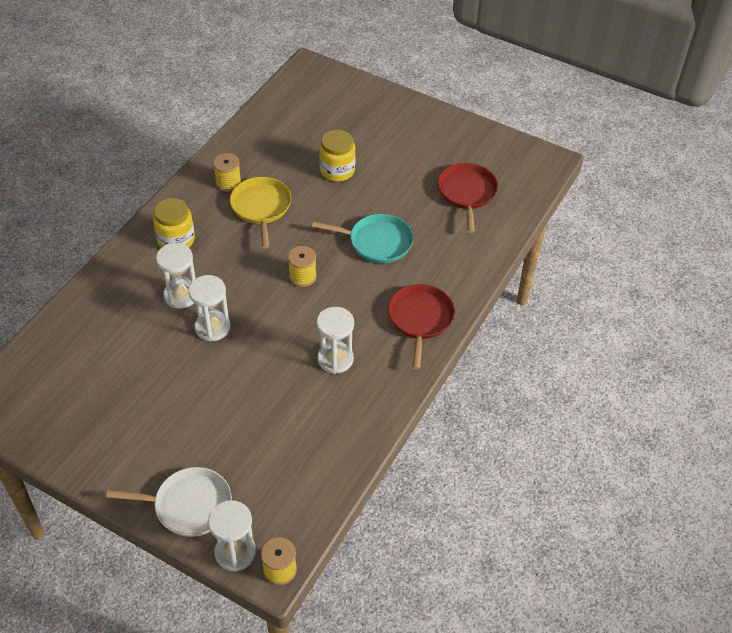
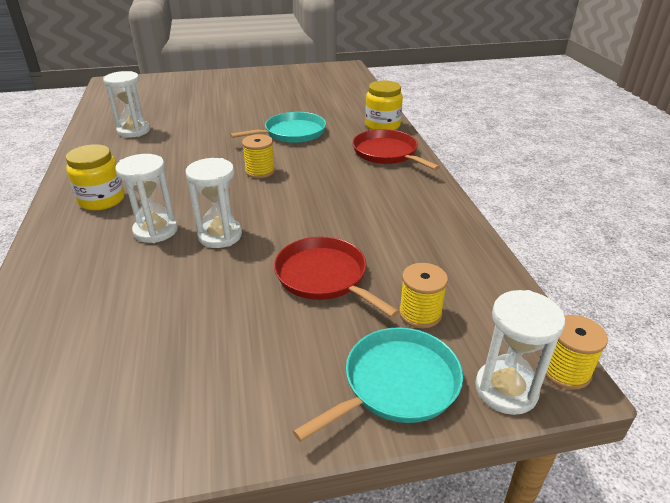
camera: 40 degrees left, 15 degrees down
white pan [106,467,232,537] -> turquoise pan [293,327,463,442]
yellow spool [213,153,241,192] -> yellow spool moved to [399,263,448,328]
yellow pan [230,177,291,248] -> none
white hourglass [317,307,354,374] -> white hourglass moved to [103,71,150,138]
yellow jar [319,130,356,182] -> yellow jar moved to [365,81,403,130]
red pan [438,163,498,233] -> red pan moved to [274,237,399,318]

